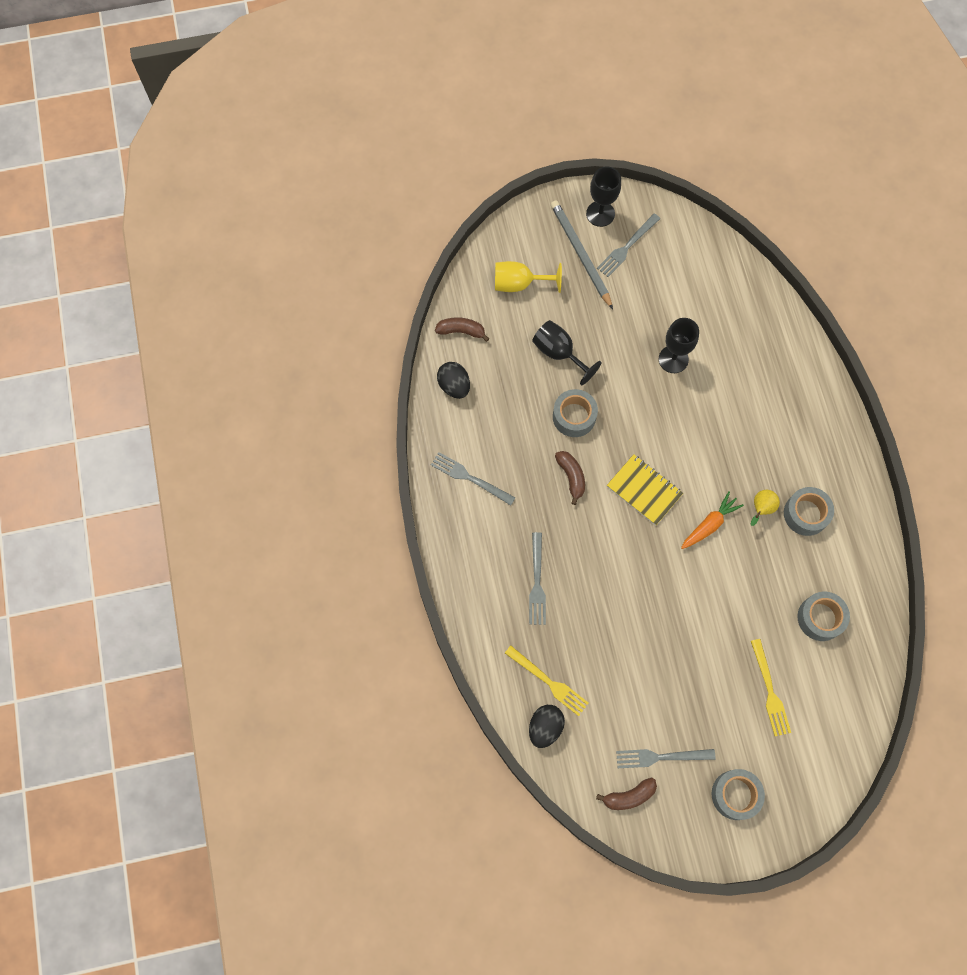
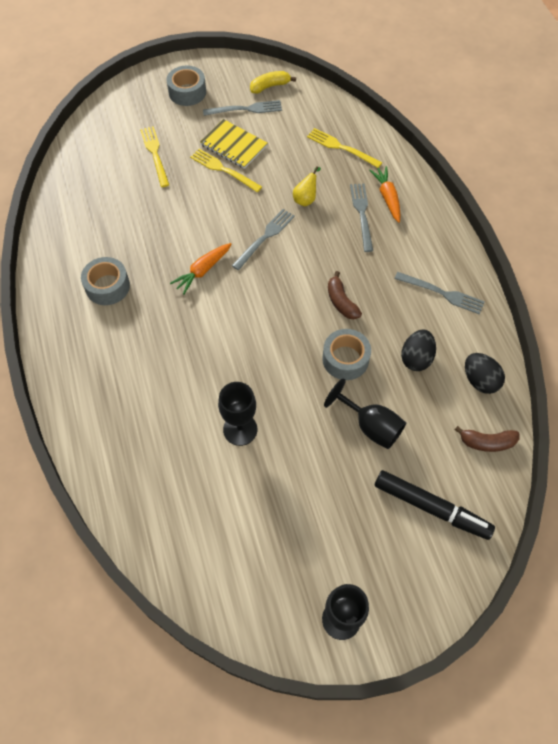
camera: 175 degrees right, 10 degrees down
yellow goblet [495,261,562,293] -> black marker [375,470,495,540]
black egg [529,705,565,748] -> black egg moved to [401,330,436,371]
grey pencil [551,200,613,309] -> none
brown banana [596,778,657,810] -> yellow banana [250,71,296,94]
grey fork [597,213,660,277] -> grey fork moved to [232,209,295,270]
yellow notebook [607,454,683,525] -> yellow notebook moved to [200,119,268,169]
yellow pear [751,490,780,526] -> yellow pear moved to [293,166,321,206]
grey tape [798,592,850,641] -> none
none -> yellow fork [190,149,262,192]
none -> orange carrot [369,166,401,223]

